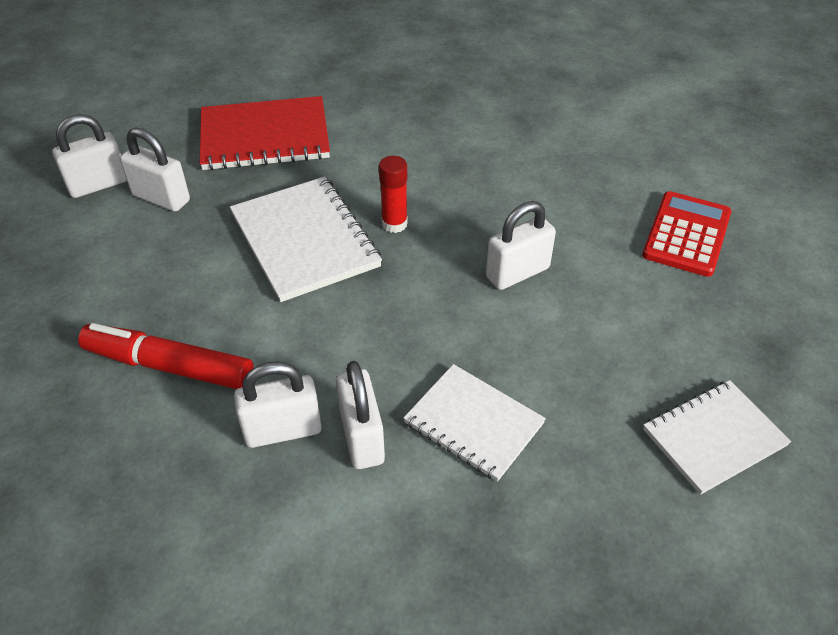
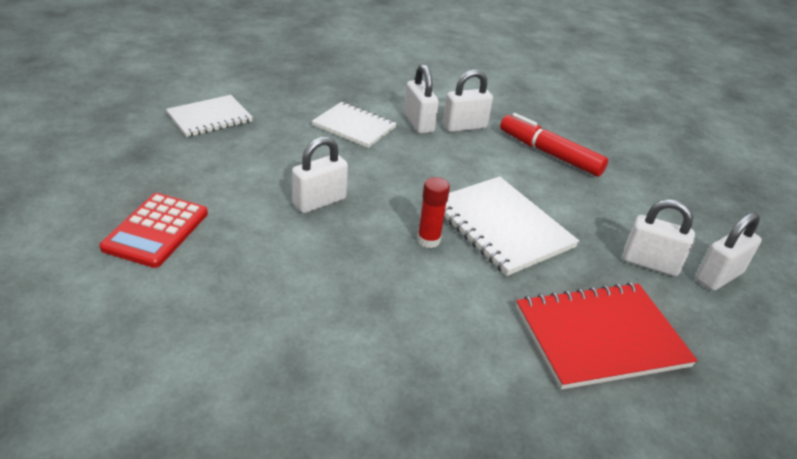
camera: 170 degrees right, 10 degrees down
red marker [78,323,254,389] -> red marker turned 150 degrees counterclockwise [500,113,608,177]

